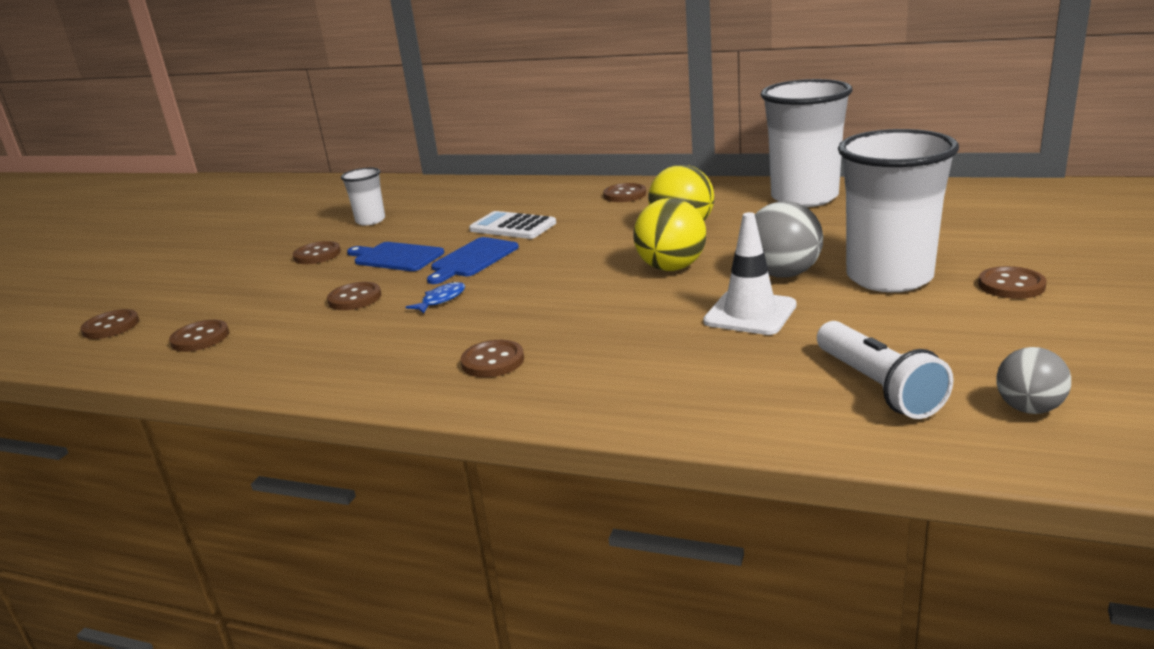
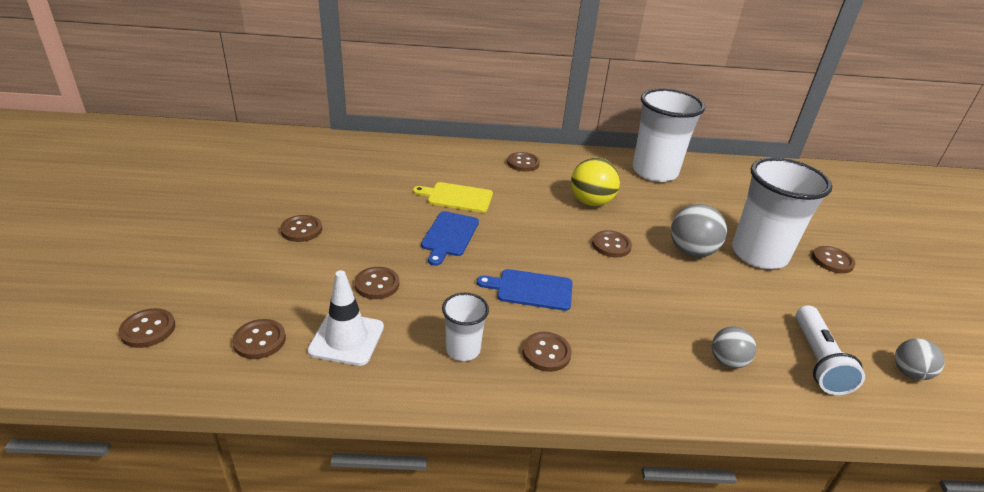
camera: 25 degrees left, 10 degrees up
white cup [341,168,385,225] -> white cup moved to [442,293,489,361]
blue cutting board [347,242,444,271] -> blue cutting board moved to [477,269,573,311]
blue fish [406,282,465,314] -> none
white calculator [469,211,556,239] -> yellow cutting board [413,182,493,213]
yellow ball [633,198,706,271] -> brown button [592,230,632,258]
white traffic cone [703,212,797,335] -> white traffic cone moved to [307,270,384,366]
white flashlight [817,321,953,419] -> white flashlight turned 45 degrees clockwise [796,305,865,395]
none -> grey ball [712,327,756,368]

